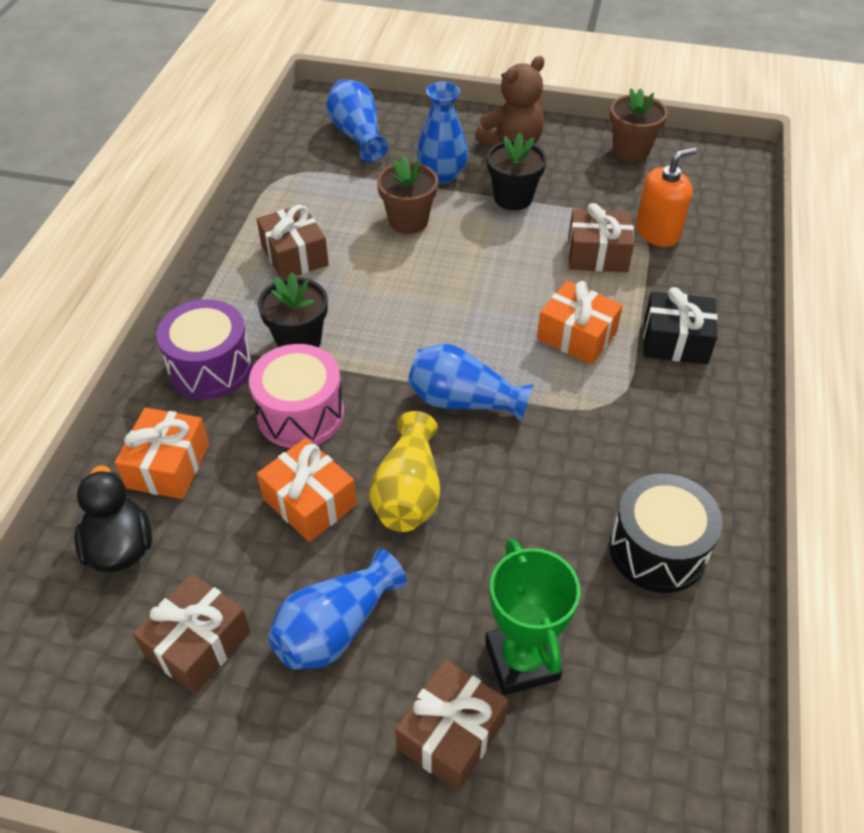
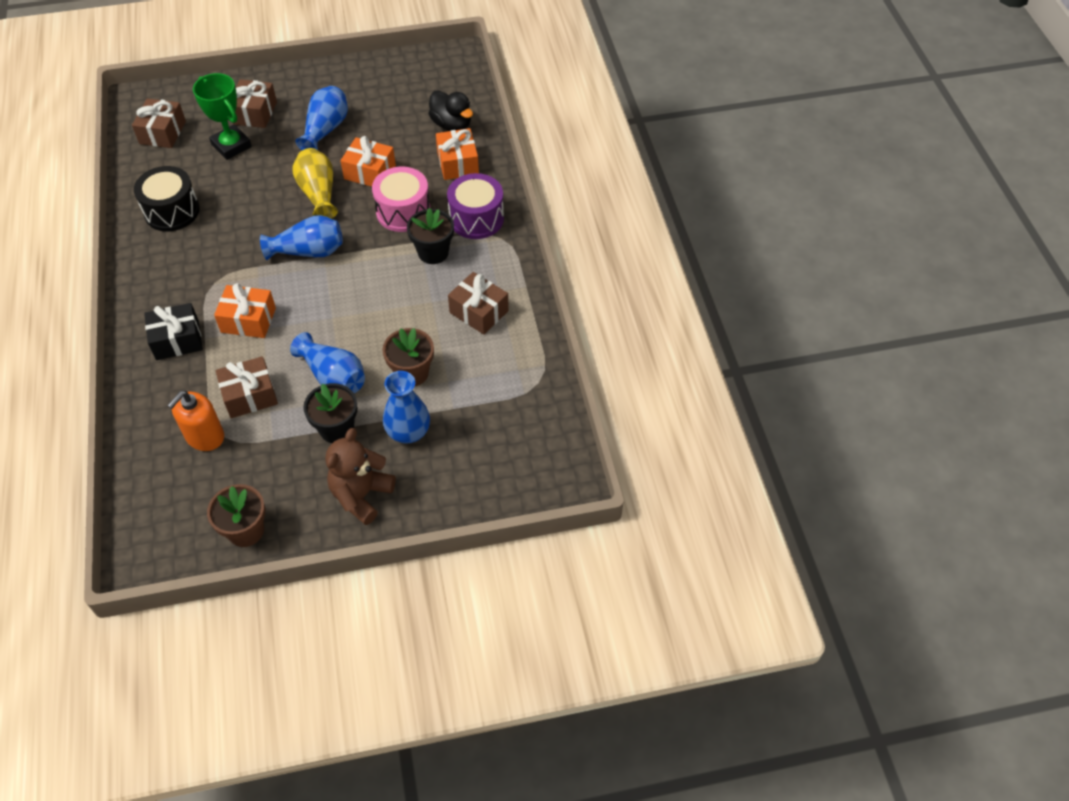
camera: 155 degrees right, 5 degrees up
brown gift [132,573,251,694] -> brown gift moved to [132,98,186,148]
blue vase [326,79,389,162] -> blue vase moved to [290,332,365,393]

